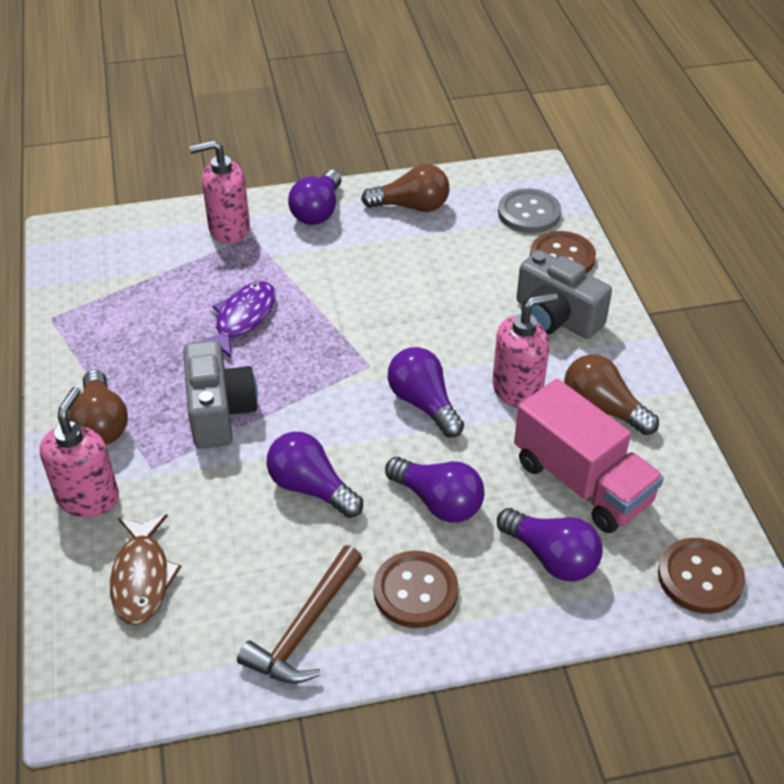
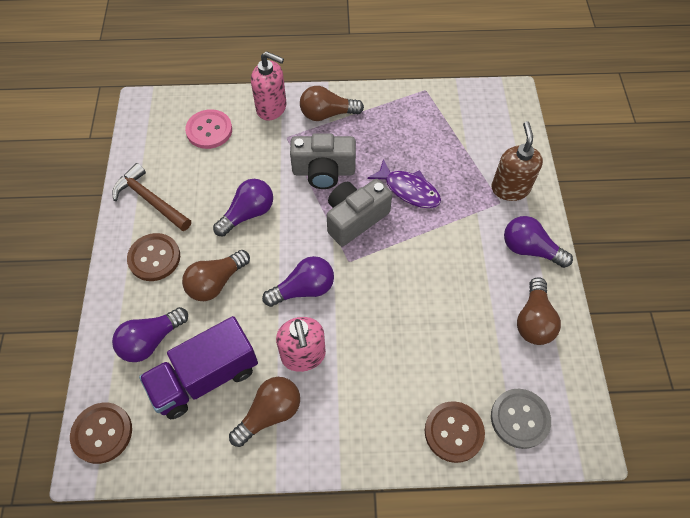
camera: 100 degrees right, 15 degrees up
brown fish [110,514,182,625] -> pink button [185,109,232,149]
pink soap dispenser [189,140,250,244] -> brown soap dispenser [491,121,543,201]
purple light bulb [385,457,485,523] -> brown light bulb [182,250,250,301]
pink truck [514,379,664,533] -> purple truck [139,316,258,419]
grey camera [517,250,612,339] -> grey camera moved to [327,179,392,246]

